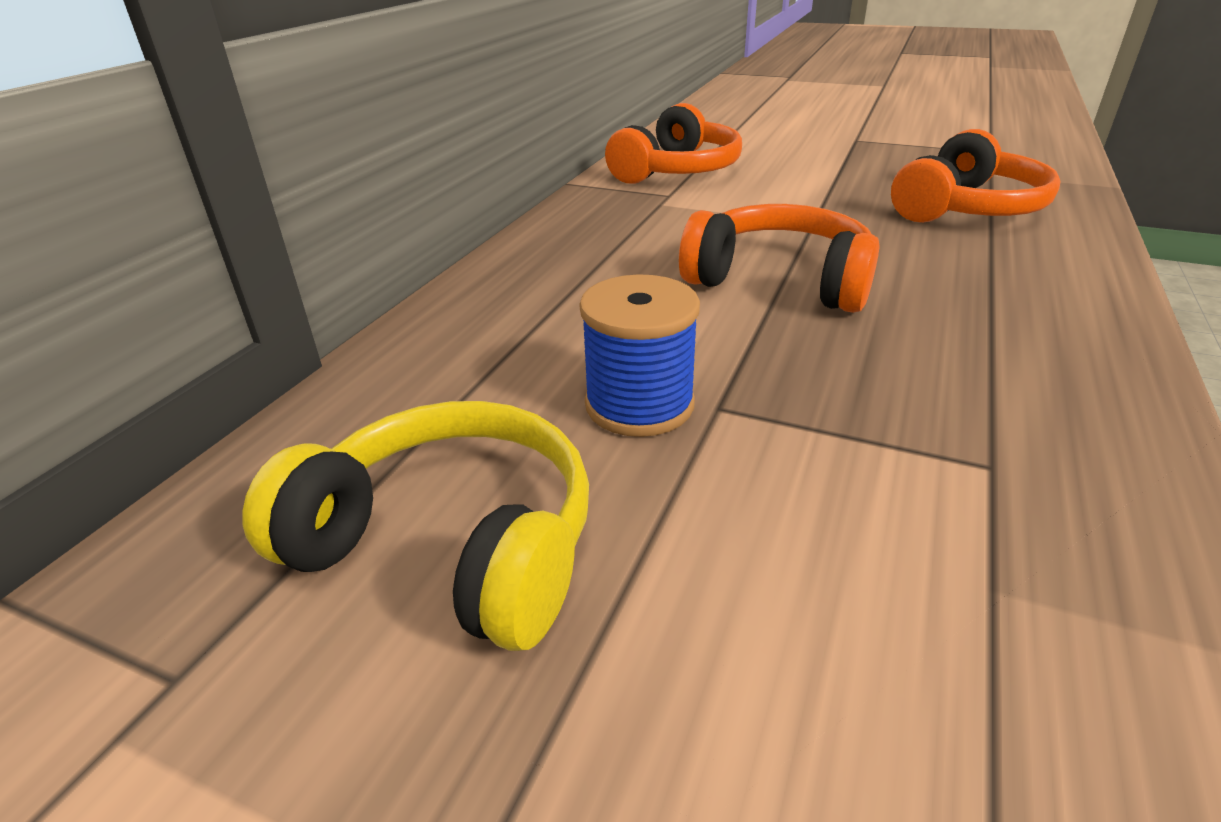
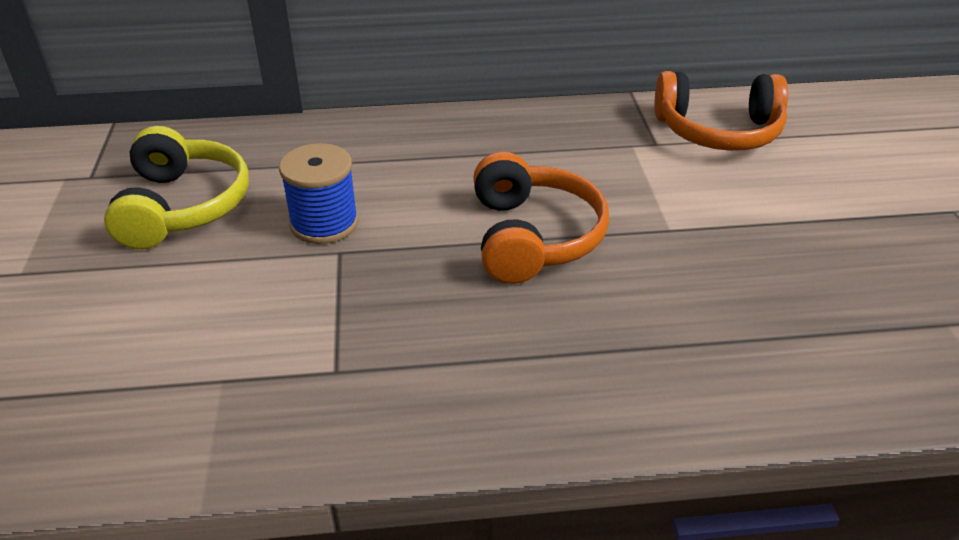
camera: 60 degrees right, 5 degrees up
orange headphones [891,129,1061,223] -> none

